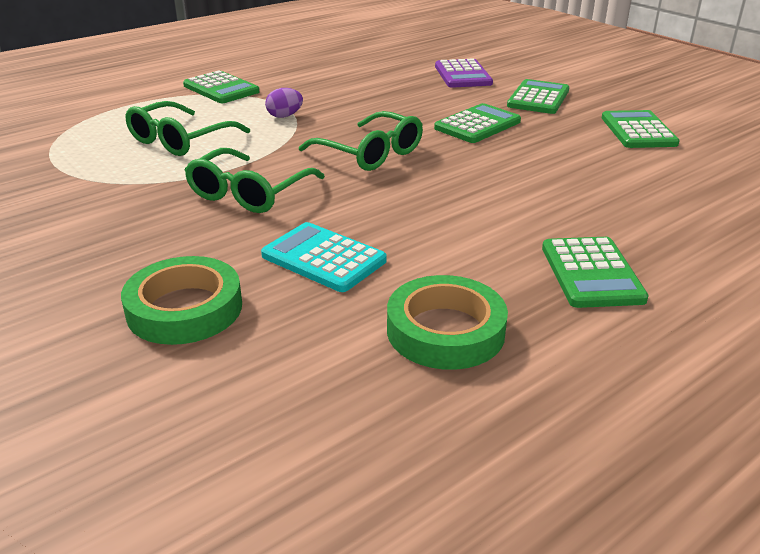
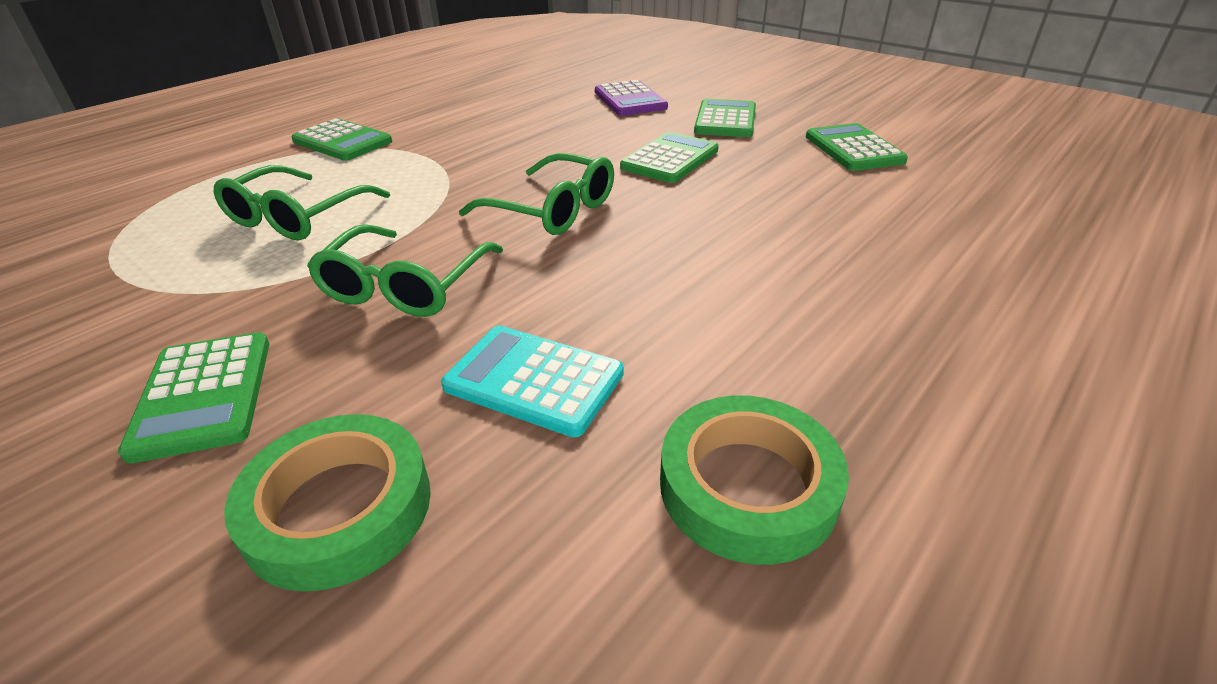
camera: 10 degrees left, 5 degrees up
purple egg [265,88,303,118] -> none
green calculator [542,237,649,308] -> green calculator moved to [118,332,269,464]

